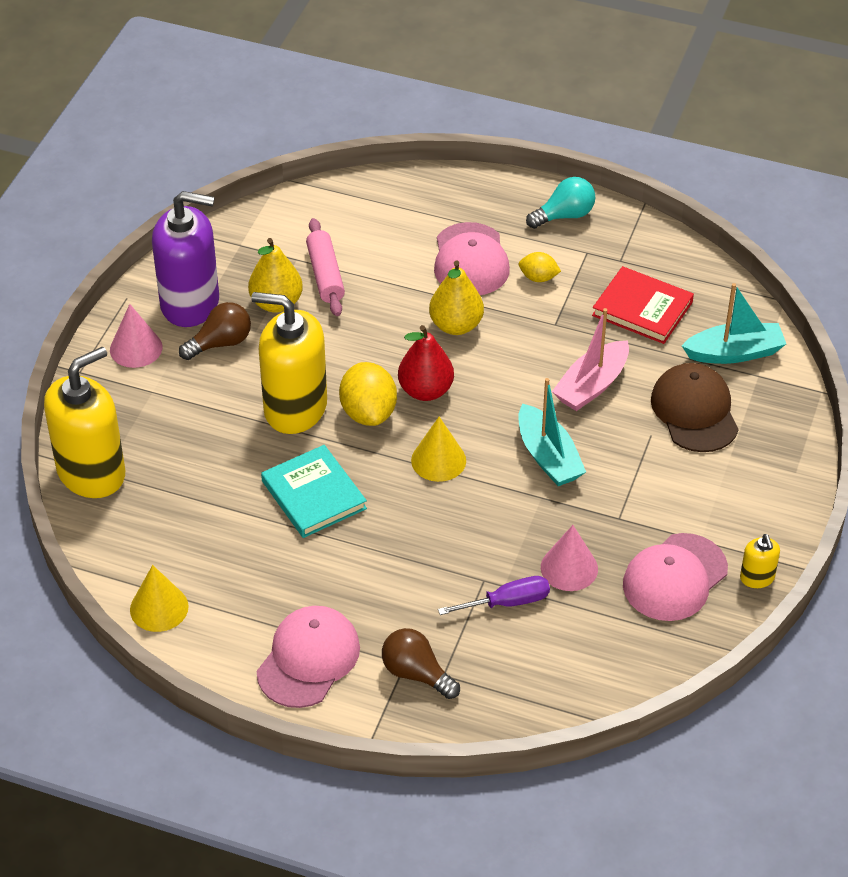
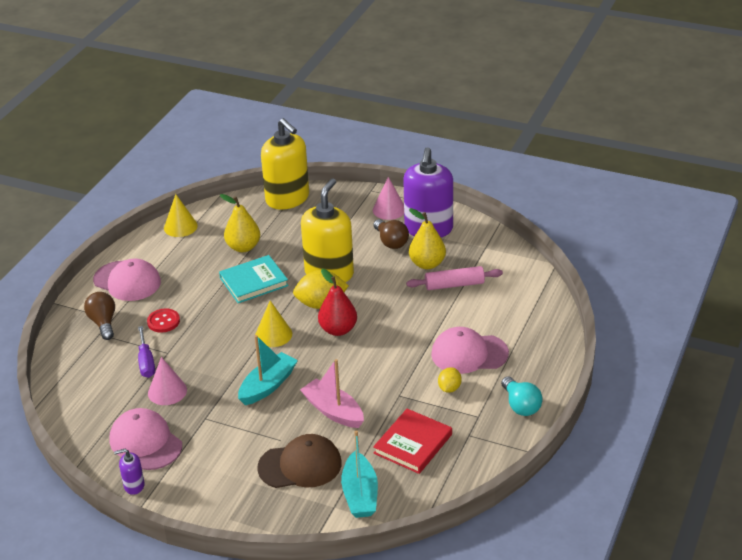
camera: 95 degrees right, 10 degrees down
brown light bulb [382,628,460,699] -> brown light bulb turned 60 degrees counterclockwise [84,292,115,340]
yellow pear [429,261,484,335] -> yellow pear moved to [220,194,260,252]
turquoise boat [518,378,586,486] -> turquoise boat turned 150 degrees clockwise [238,335,298,405]
yellow soap dispenser [740,534,780,588] -> purple soap dispenser [114,449,145,495]
none -> red button [147,308,180,333]

